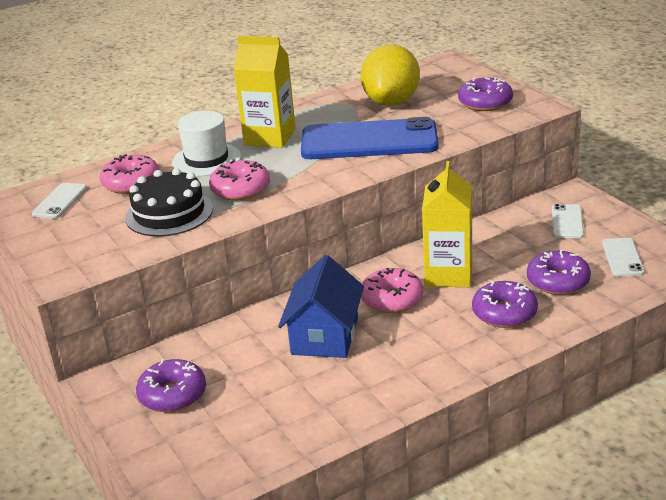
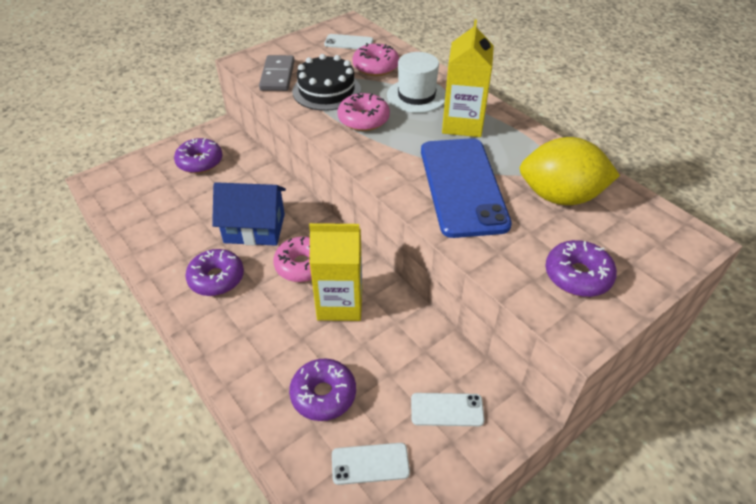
camera: 80 degrees right, 15 degrees up
purple donut [472,281,538,328] -> purple donut moved to [185,249,244,296]
none -> grey domino [259,55,295,91]

